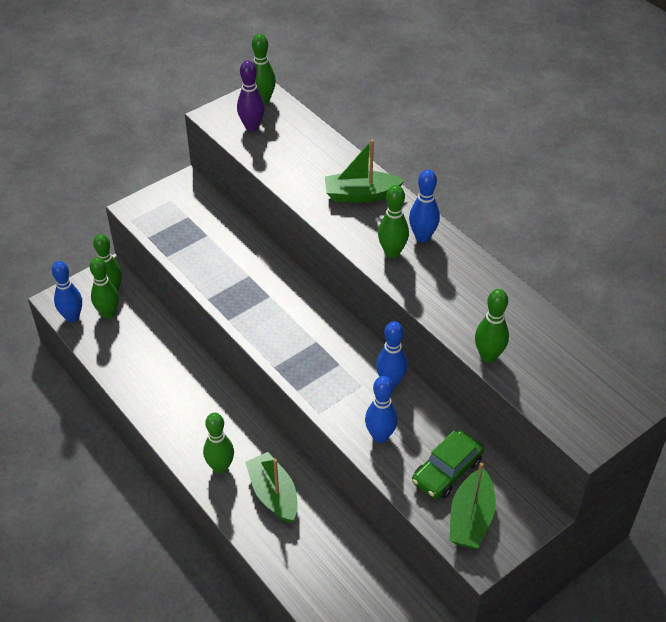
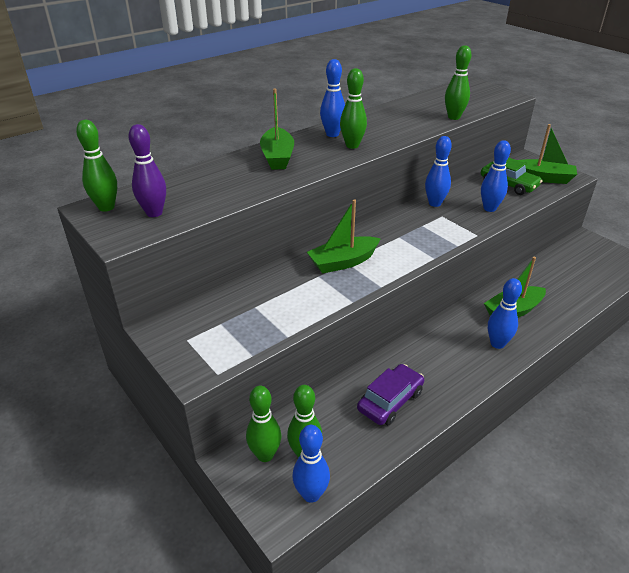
camera: 90 degrees left, 10 degrees down
green bowling pin [203,413,234,474] -> blue bowling pin [488,278,522,349]
none -> green boat [307,199,381,274]
none -> purple car [357,364,424,425]

